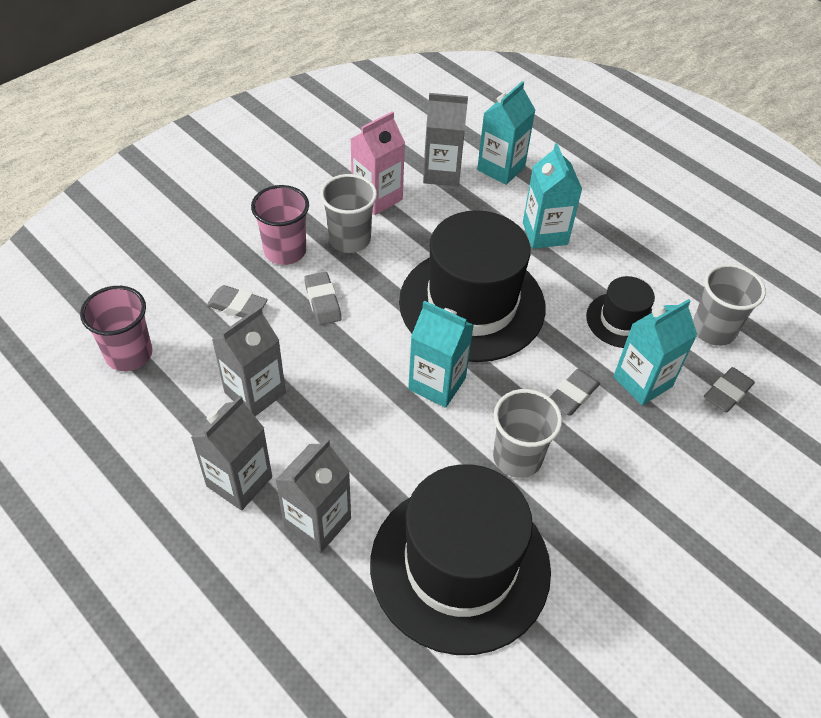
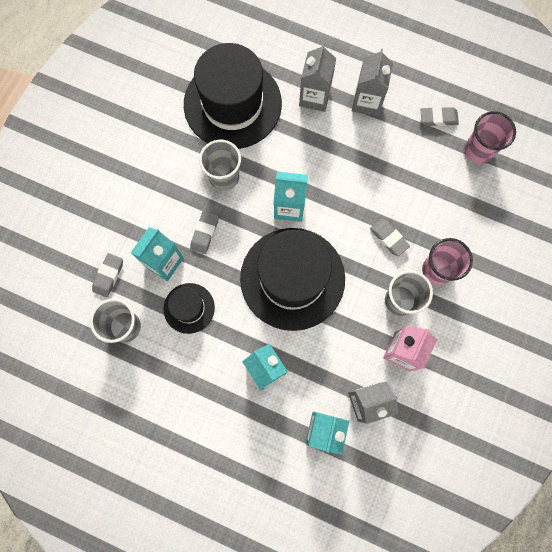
camera: 160 degrees right, 25 degrees up
grey eraser [207,285,268,318] -> grey eraser moved to [420,107,459,126]
grey carton [212,306,286,416] -> none

